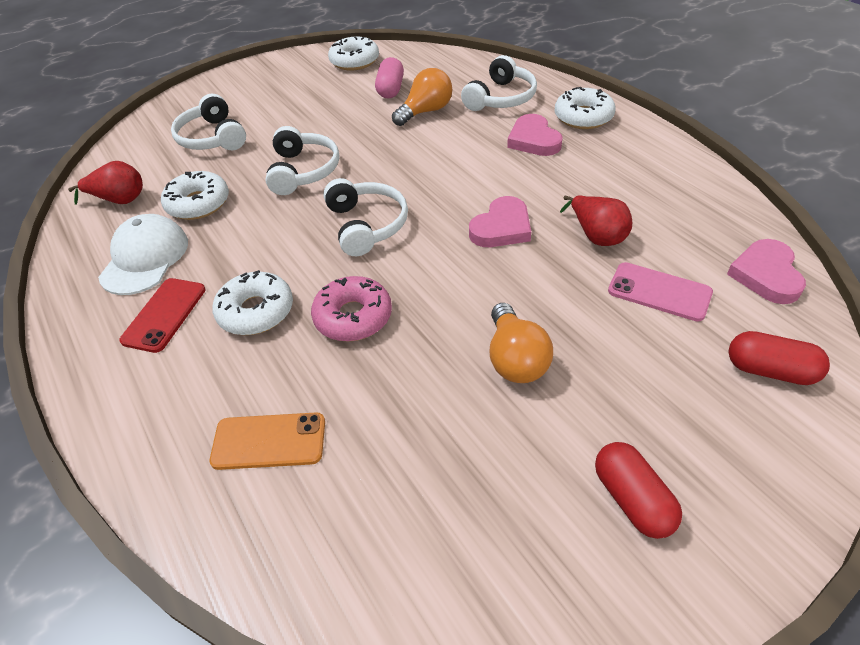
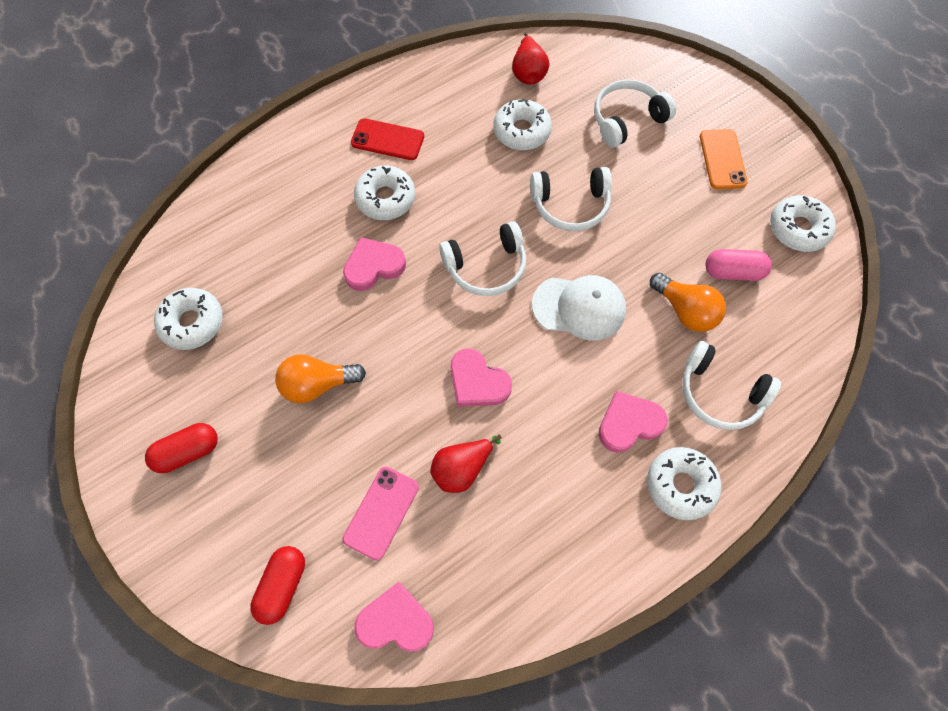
camera: 85 degrees right, 20 degrees up
white cap [98,214,188,295] -> white cap moved to [532,275,626,340]
orange phone [210,412,325,470] -> orange phone moved to [700,129,748,189]
pink donut [311,276,392,342] -> pink heart [343,237,406,291]
none -> white donut [154,288,223,350]

